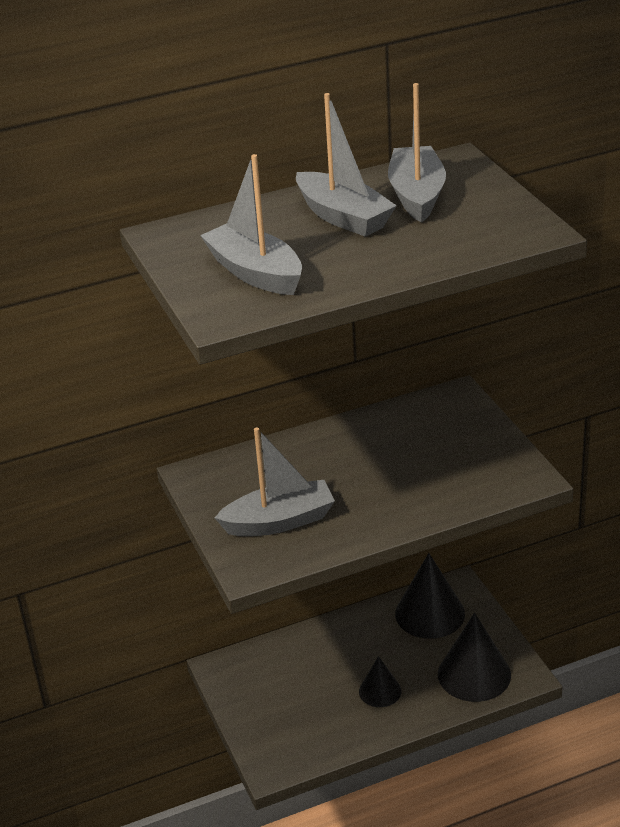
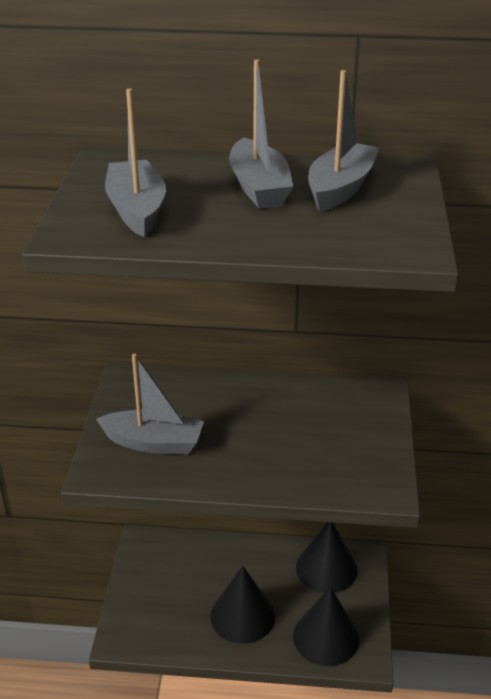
camera: 25 degrees right, 0 degrees up
black cone [359,656,401,707] -> black cone [210,566,275,644], size x1.73

